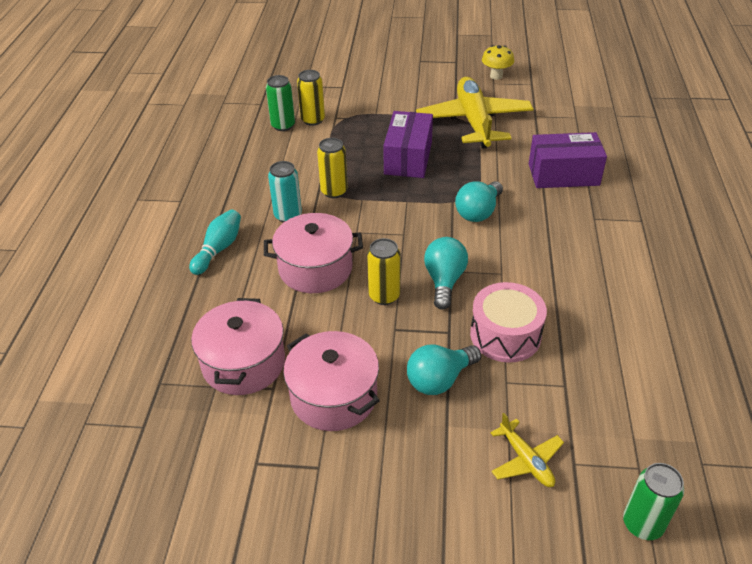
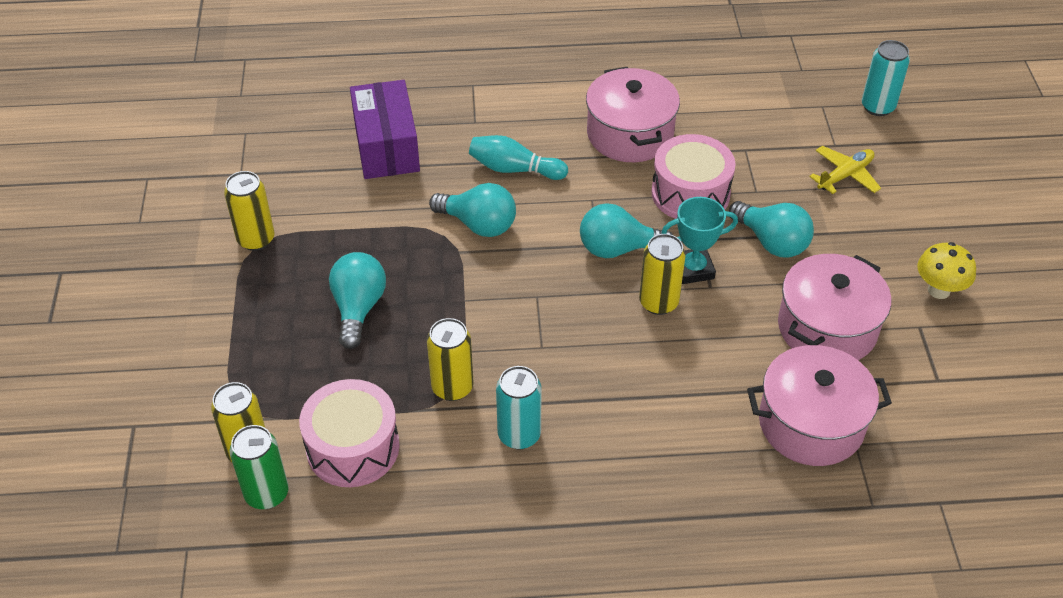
camera: 100 degrees left, 5 degrees up
turquoise bowling pin [189,209,241,275] -> turquoise bowling pin moved to [469,135,568,180]
pink pot [264,213,363,293] -> pink pot moved to [586,67,680,162]
purple box [383,111,433,178] -> turquoise light bulb [329,252,386,349]
yellow plane [416,77,533,149] -> yellow can [224,171,275,251]
yellow mushroom [482,45,514,80] -> yellow mushroom moved to [917,242,976,299]
green can [623,463,684,540] -> turquoise can [862,40,910,116]
none -> pink drum [299,379,400,487]
none -> turquoise trophy [661,197,738,284]

